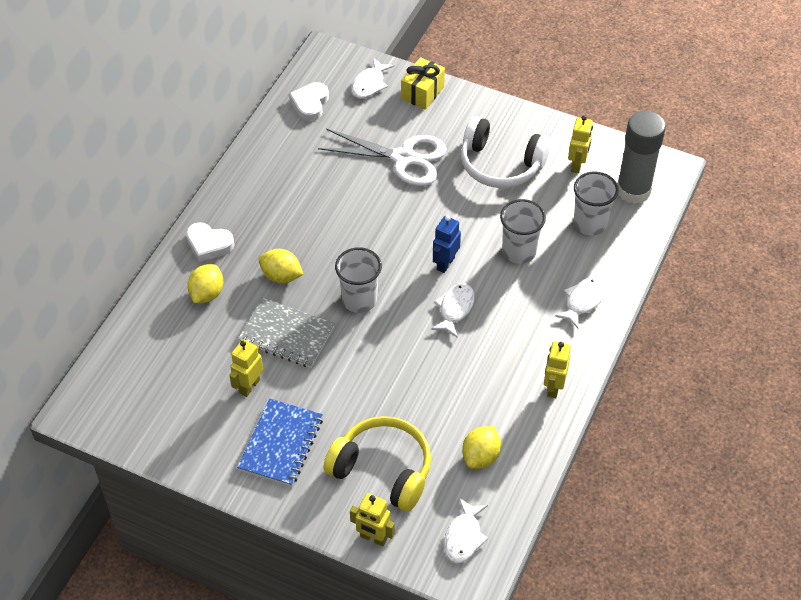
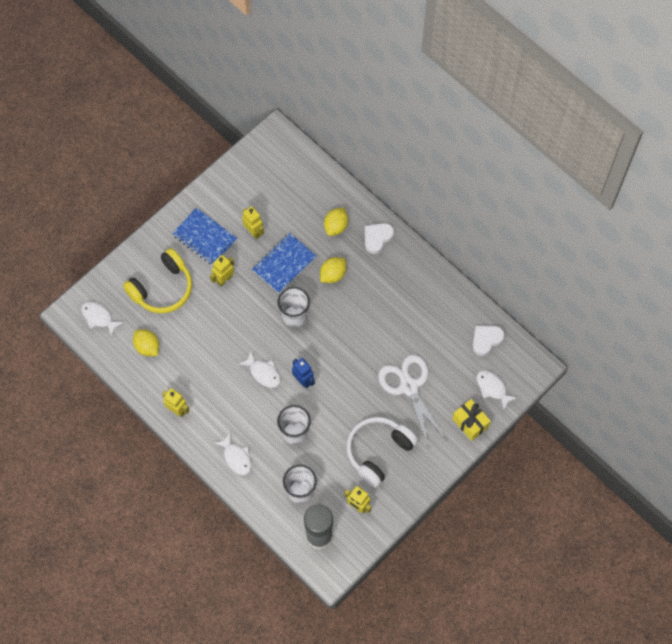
camera: 110 degrees right, 15 degrees up
yellow lemon [187,264,223,303] -> yellow lemon turned 75 degrees clockwise [324,207,348,236]
grey notebook [238,298,335,368] -> blue notebook [252,233,316,293]
white heart [289,82,329,121] -> white heart turned 75 degrees counterclockwise [472,325,505,356]
white scissors [318,129,447,186] -> white scissors turned 120 degrees clockwise [378,355,446,446]
yellow robot [350,493,395,546] -> yellow robot moved to [210,255,234,287]

